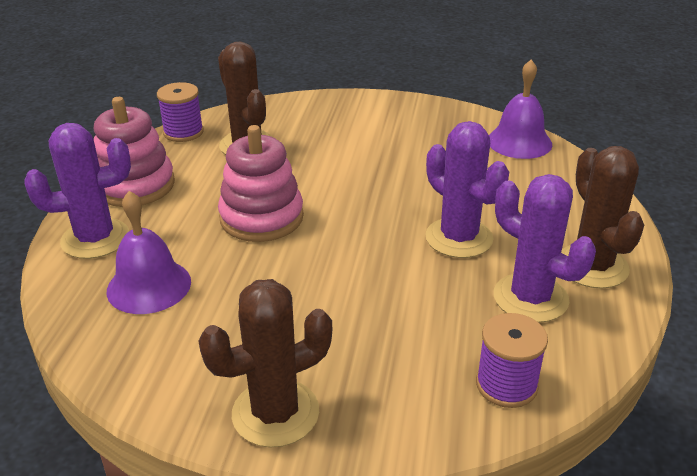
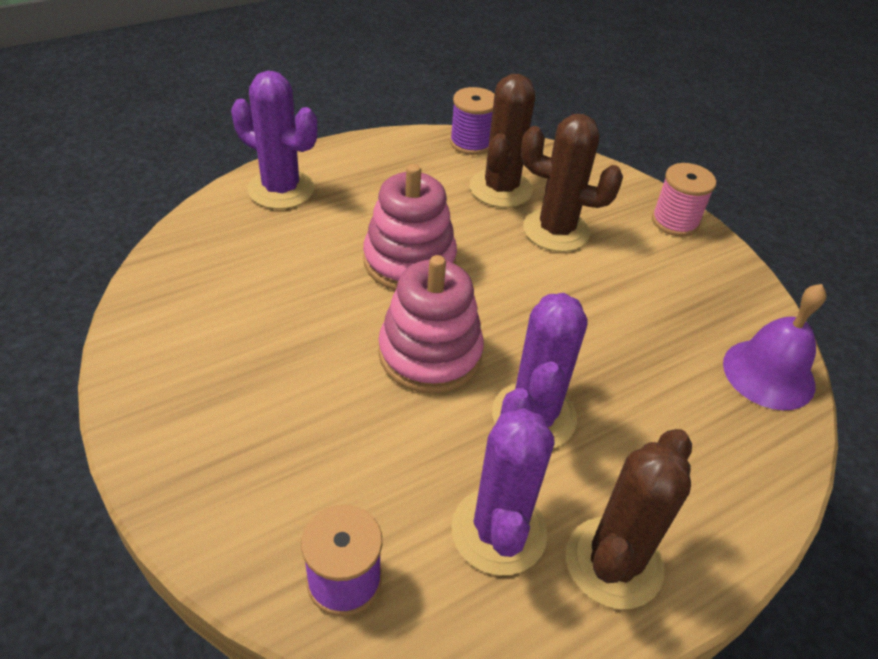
camera: 45 degrees right, 10 degrees up
pink stacking toy [94,97,175,207] -> pink stacking toy moved to [378,255,484,393]
purple bell [107,191,191,314] -> none
brown cactus [198,279,332,448] -> brown cactus moved to [521,114,623,252]
none -> pink spool [652,163,716,237]

